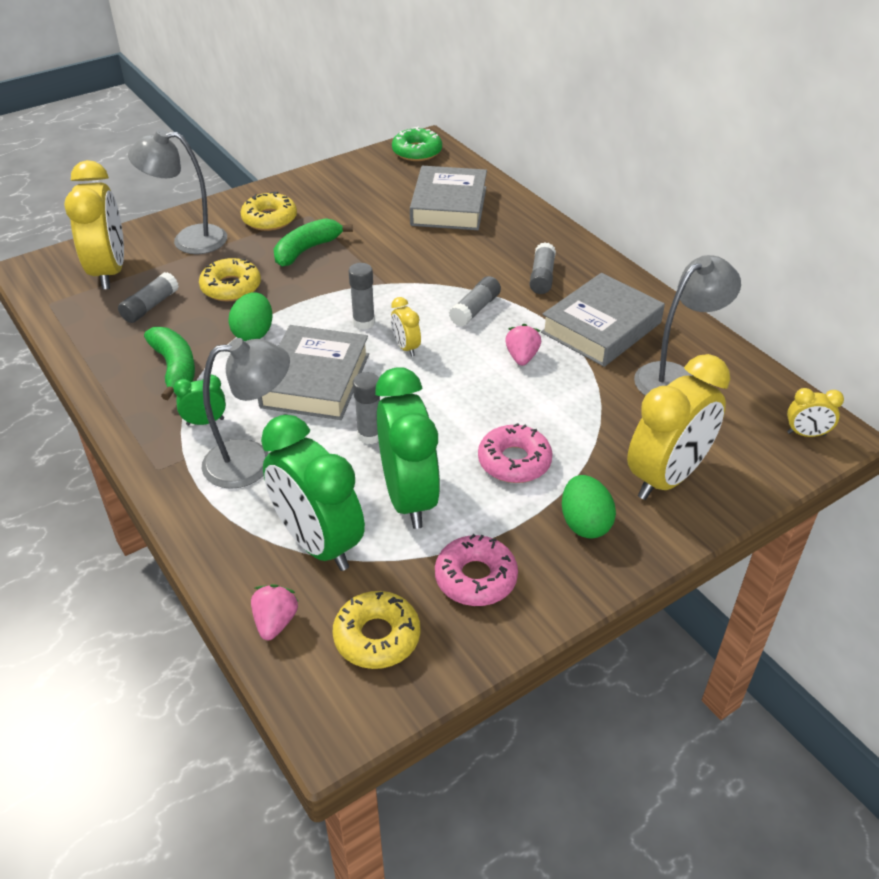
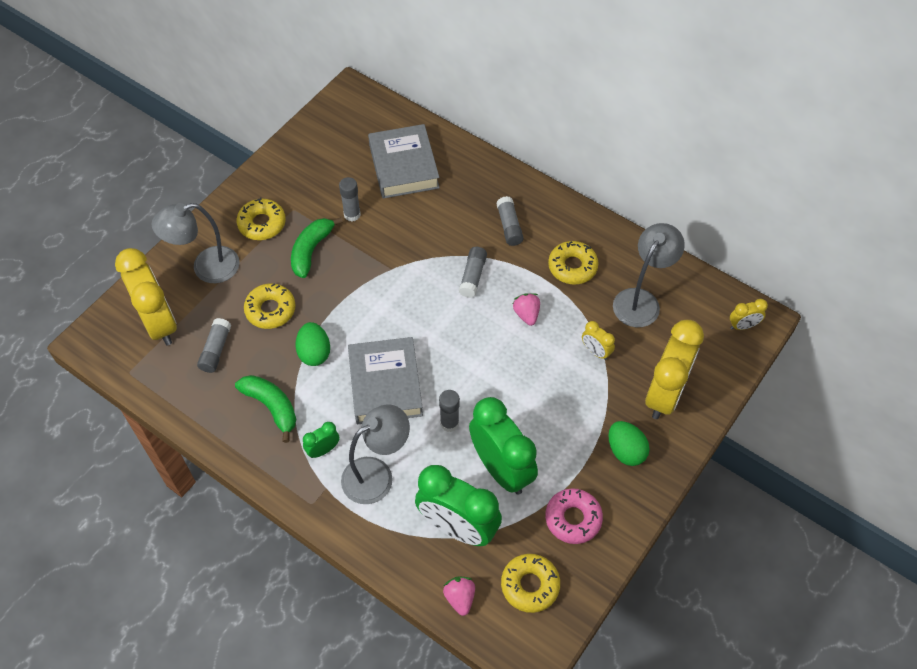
camera: 20 degrees left, 15 degrees up
grey glue stick [349,263,375,330] -> grey glue stick moved to [339,177,361,222]
yellow clock [391,297,421,357] -> yellow clock moved to [582,321,615,360]
green donut [392,127,442,161] -> none
pink donut [478,423,553,483] -> none
grey book [541,273,665,367] -> yellow donut [548,241,599,284]

